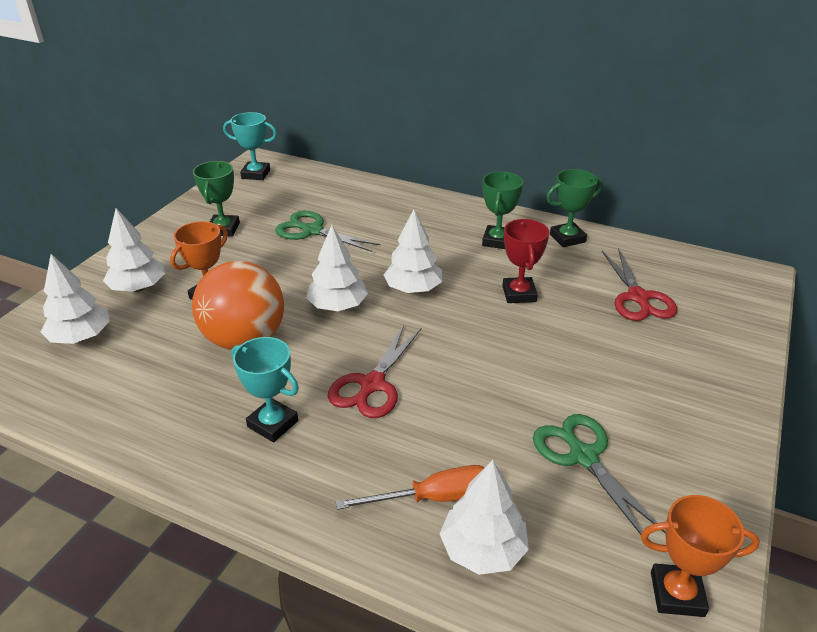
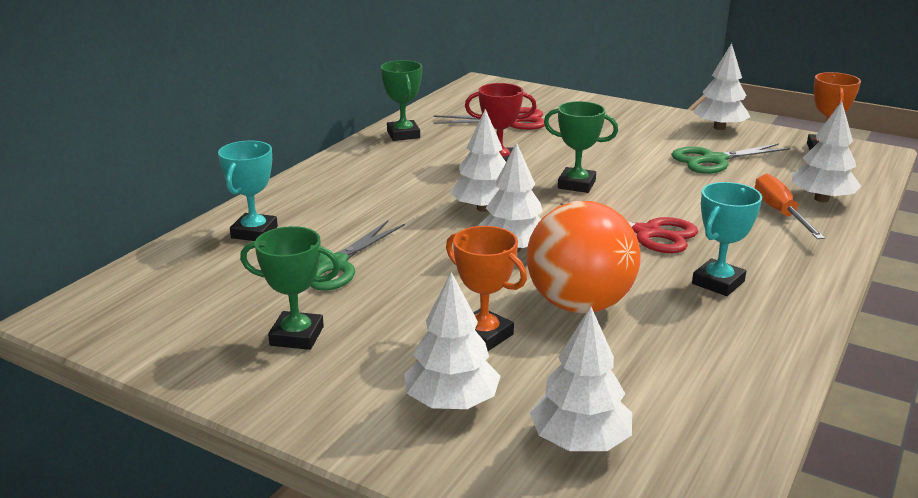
camera: 85 degrees left, 10 degrees down
turquoise trophy [223,112,277,180] -> turquoise trophy moved to [218,141,278,241]
green trophy [482,171,523,249] -> green trophy moved to [544,101,618,193]
none -> white tree [693,43,750,130]

